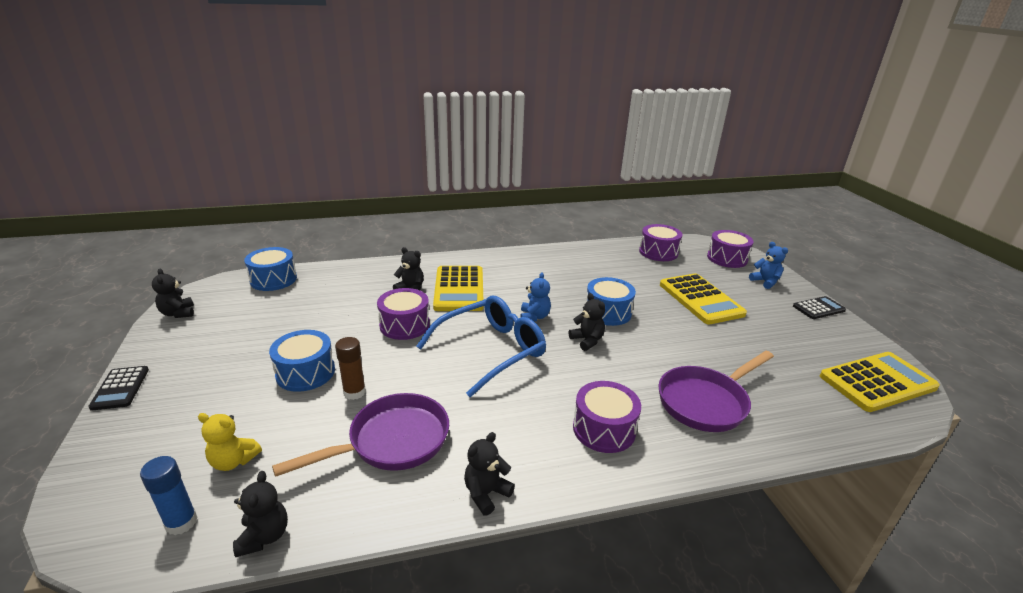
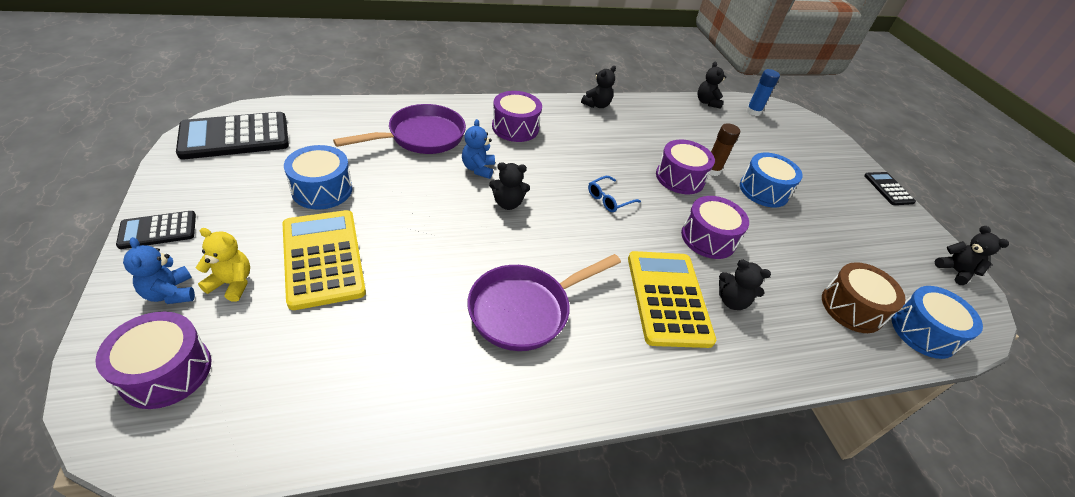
camera: 175 degrees right, 15 degrees up
yellow teddy bear [198,413,262,471] -> yellow teddy bear moved to [196,228,250,302]
purple pan [272,393,449,477] -> purple pan moved to [467,254,621,351]
blue glasses [416,296,546,397] -> blue glasses [588,176,641,212], size x0.43
blue teddy bear [520,272,551,322] -> blue teddy bear moved to [462,119,495,179]
black teddy bear [569,293,605,351] -> black teddy bear turned 60 degrees counterclockwise [489,162,530,210]
blue drum [586,277,636,326] -> blue drum moved to [284,145,352,209]
purple drum [639,224,682,261] -> purple drum moved to [656,140,715,194]
yellow calculator [820,352,940,412] -> black calculator [176,112,289,159]
none -> brown drum [822,262,906,333]

